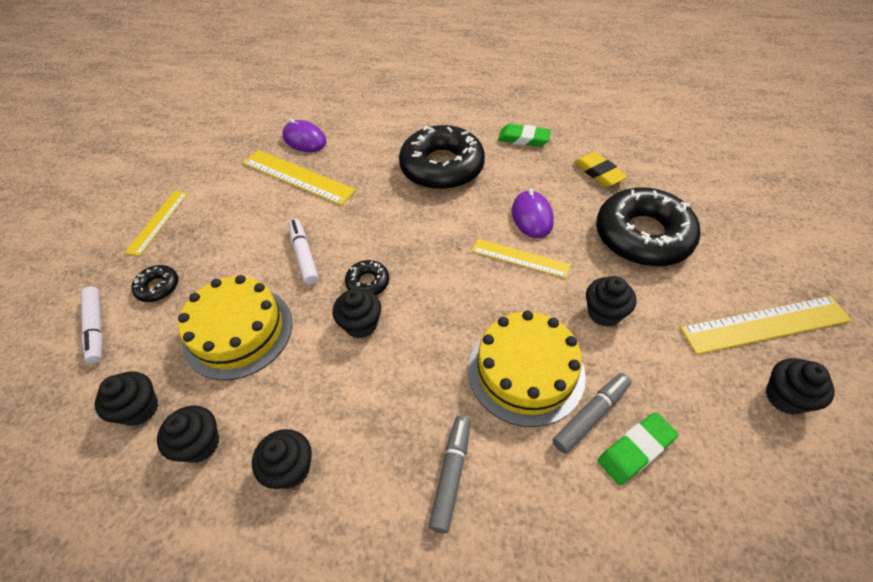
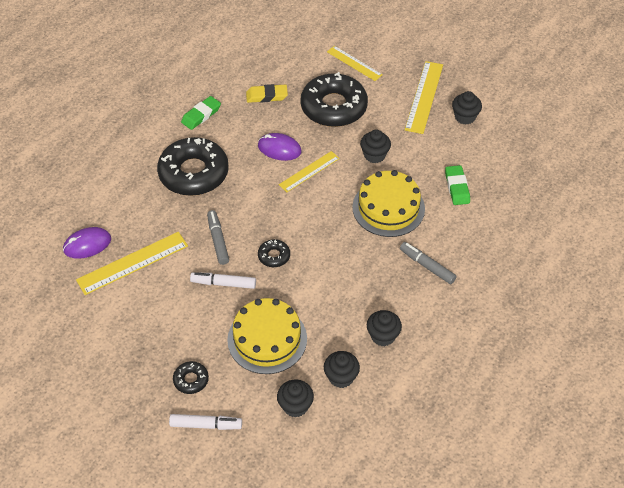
camera: 65 degrees left, 0 degrees up
yellow ruler [125,191,188,256] -> yellow ruler moved to [327,46,383,81]
black cupcake [333,288,381,338] -> none
grey marker [553,373,631,454] -> grey marker moved to [207,210,229,265]

